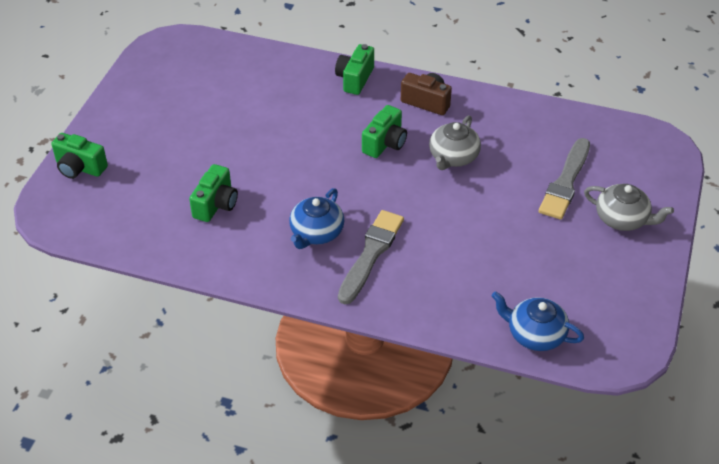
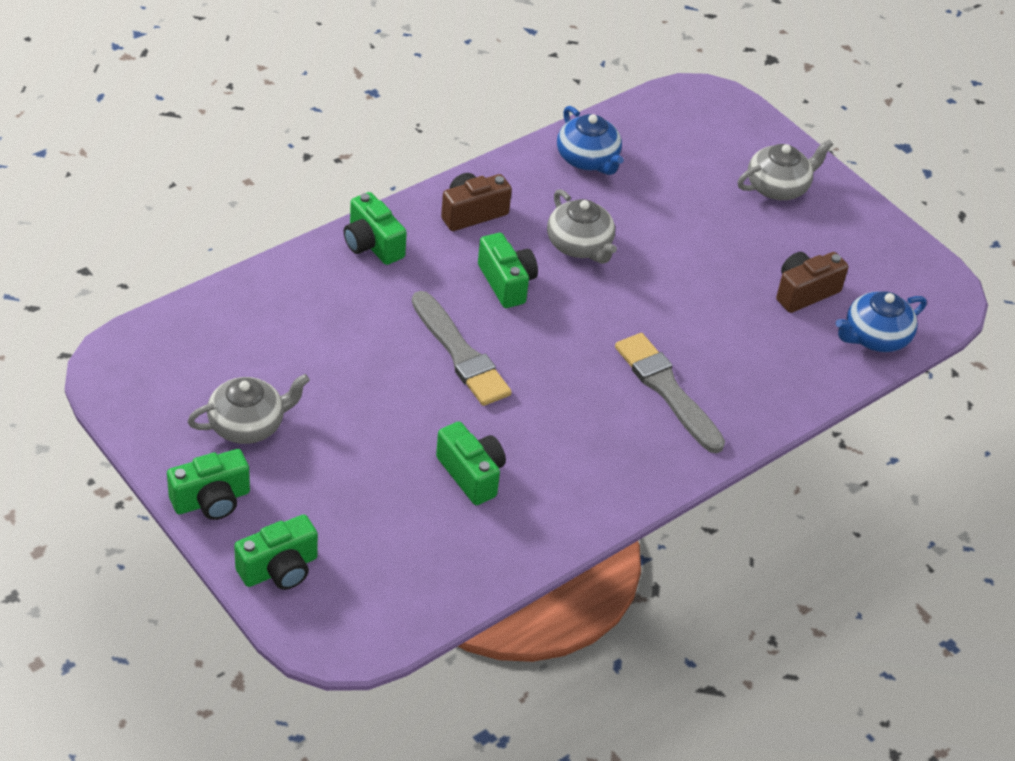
camera: 60 degrees left, 0 degrees up
blue teapot [289,188,344,249] -> blue teapot moved to [557,106,624,175]
grey brush [539,138,590,220] -> grey brush moved to [412,291,512,406]
none -> green camera [167,449,250,520]
none -> grey teapot [187,374,310,444]
none -> brown camera [776,252,848,313]

